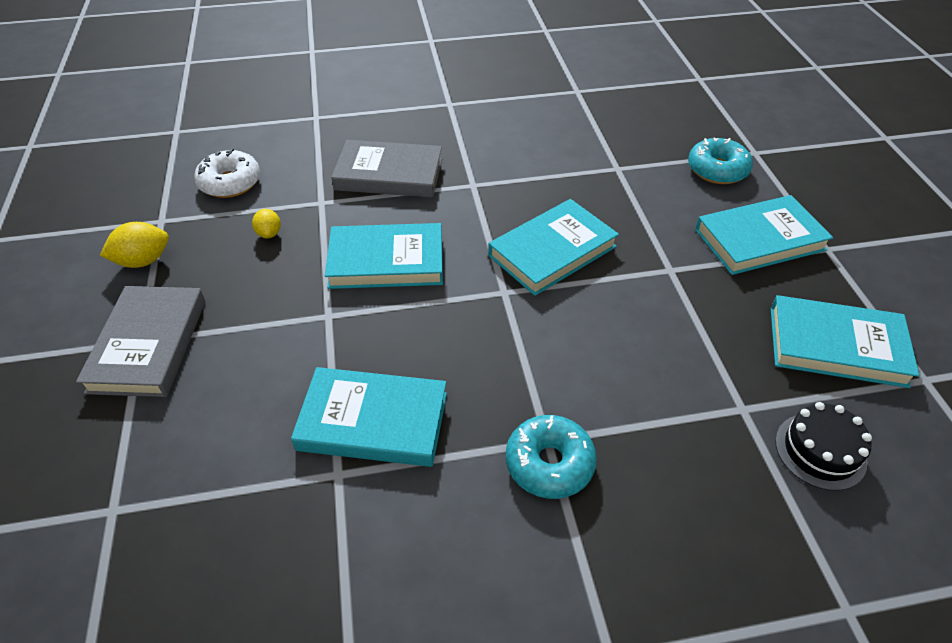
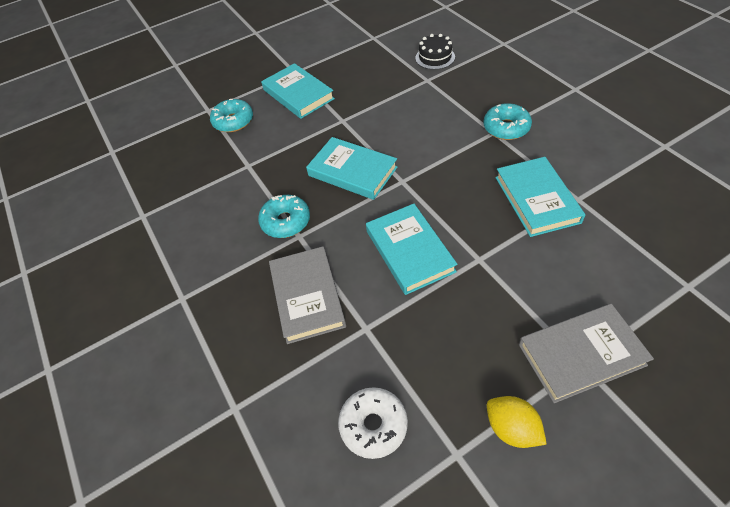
camera: 105 degrees left, 5 degrees up
yellow lemon [252,209,281,238] -> none
turquoise book [771,295,920,388] -> none
none -> turquoise donut [258,195,310,238]

